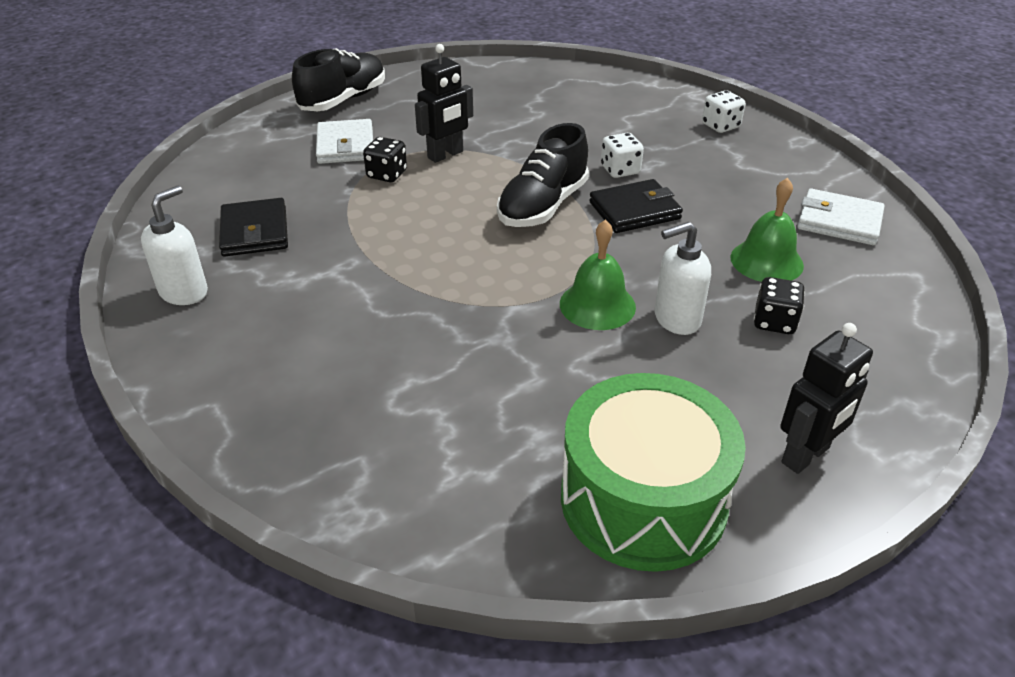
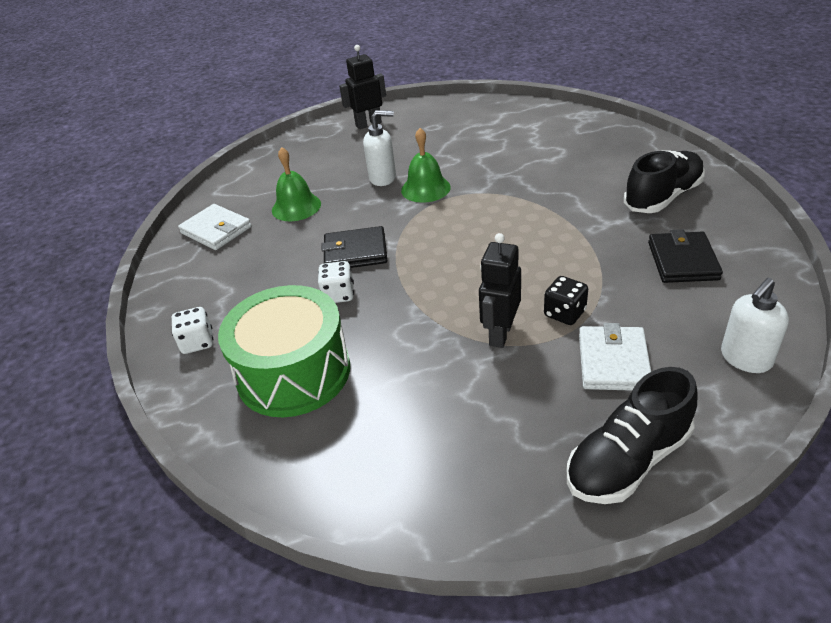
camera: 160 degrees left, 0 degrees up
white soap dispenser [141,185,208,305] -> white soap dispenser moved to [721,278,789,373]
black robot [415,44,473,163] -> black robot turned 45 degrees counterclockwise [479,233,521,348]
black shoe [497,123,589,227] -> black shoe moved to [624,151,705,213]
green drum [561,373,746,572] -> green drum moved to [218,285,350,417]
black dice [754,277,805,334] -> none

